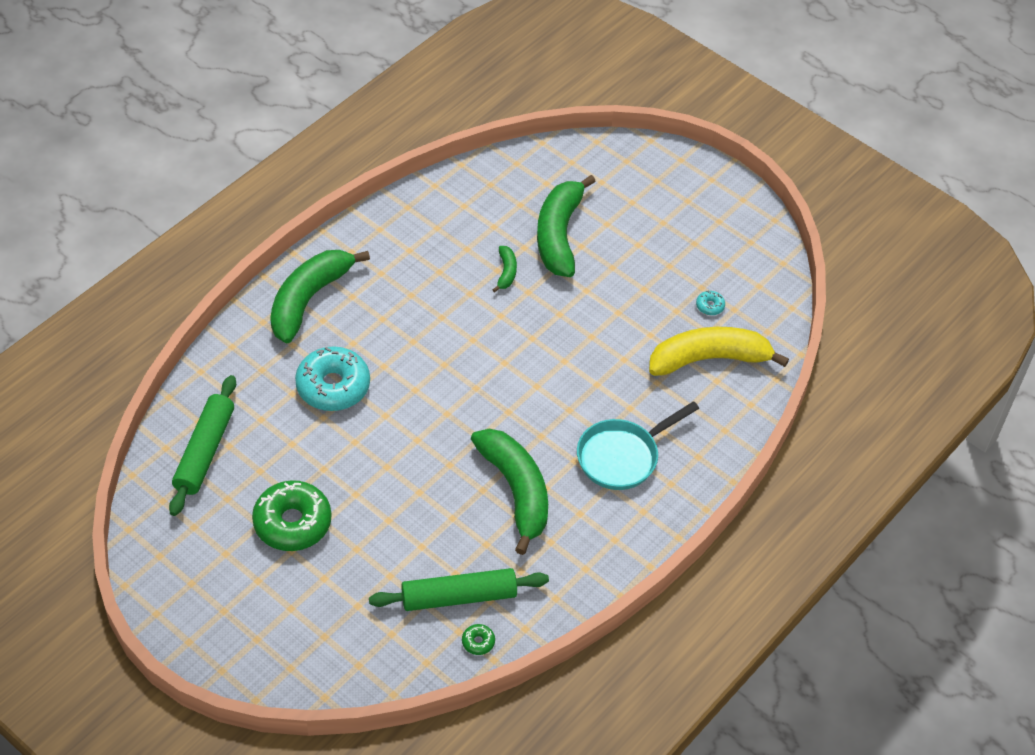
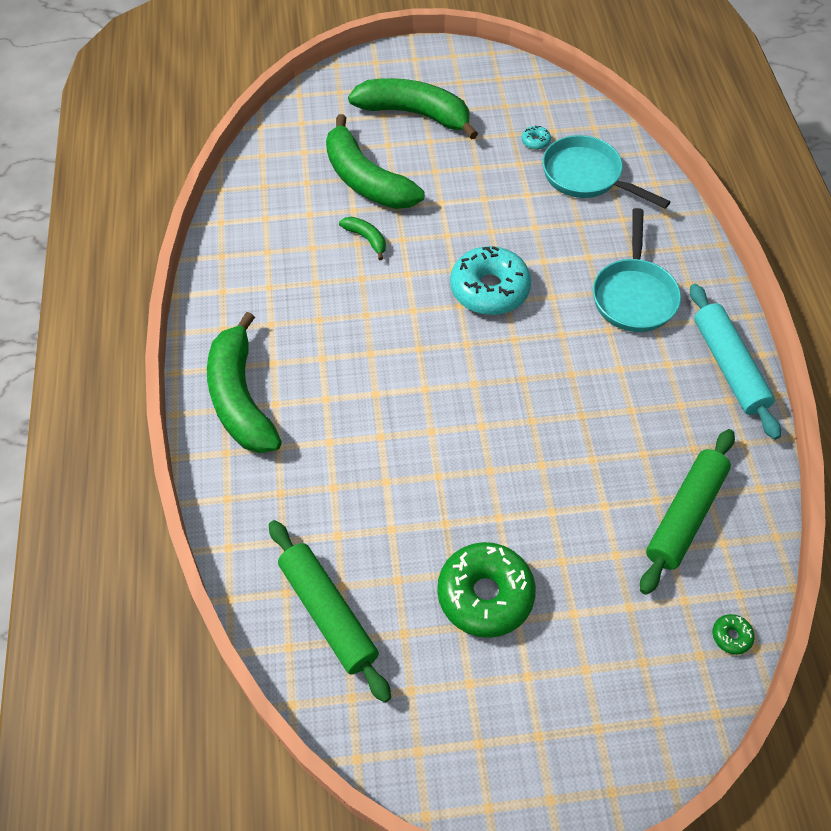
camera: 45 degrees left, 5 degrees up
turquoise donut [295,346,370,411] -> turquoise donut moved to [450,246,531,315]
green donut [462,624,495,655] -> green donut moved to [713,614,755,655]
green banana [471,429,548,555] -> green banana moved to [348,78,478,140]
yellow banana [649,327,789,376] -> turquoise pan [543,135,670,209]
none -> turquoise rolling pin [690,284,781,440]

